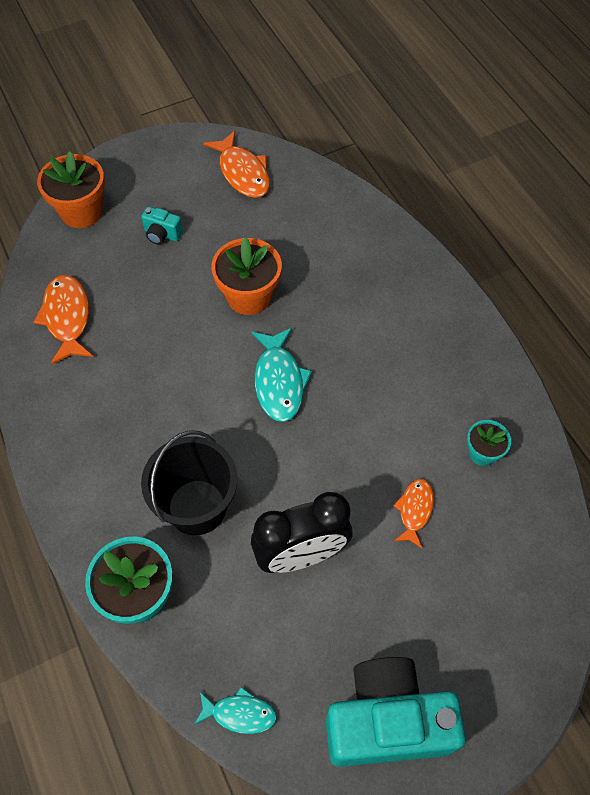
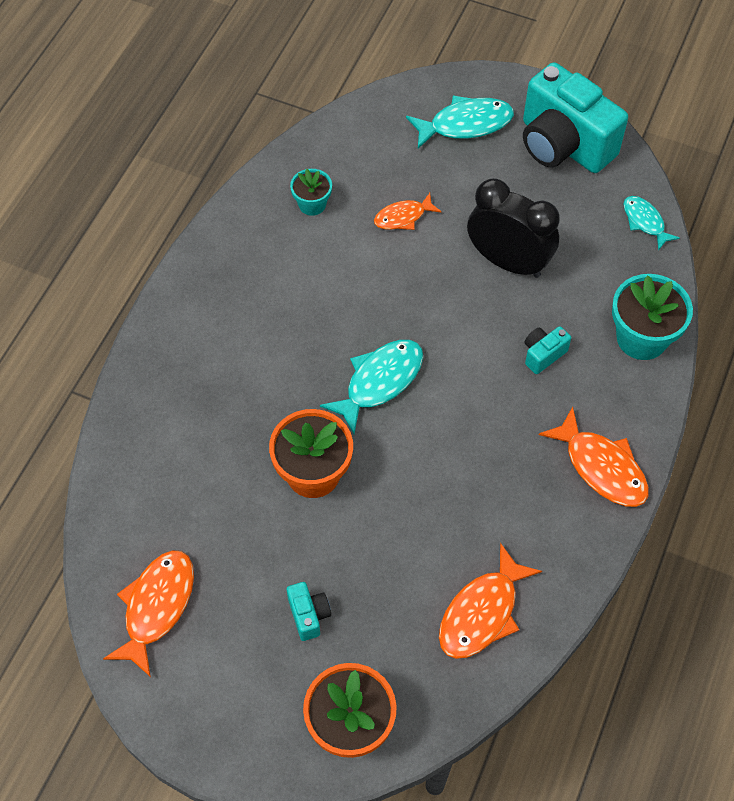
camera: 130 degrees left, 0 degrees up
black bucket [141,430,238,535] -> turquoise camera [525,326,571,374]
none -> turquoise fish [406,95,514,149]
none -> orange fish [538,407,649,507]

